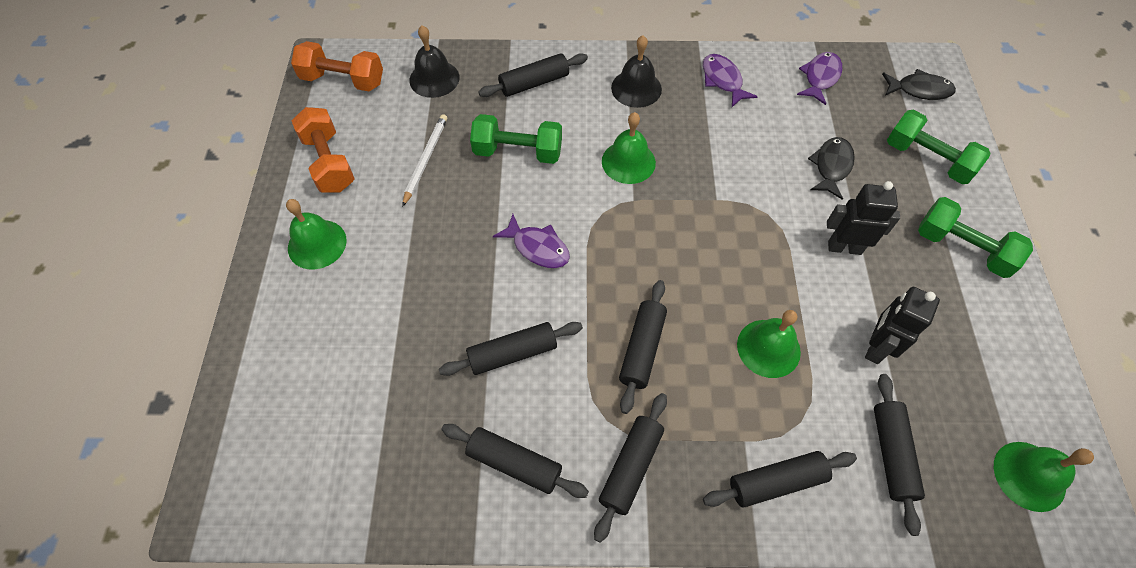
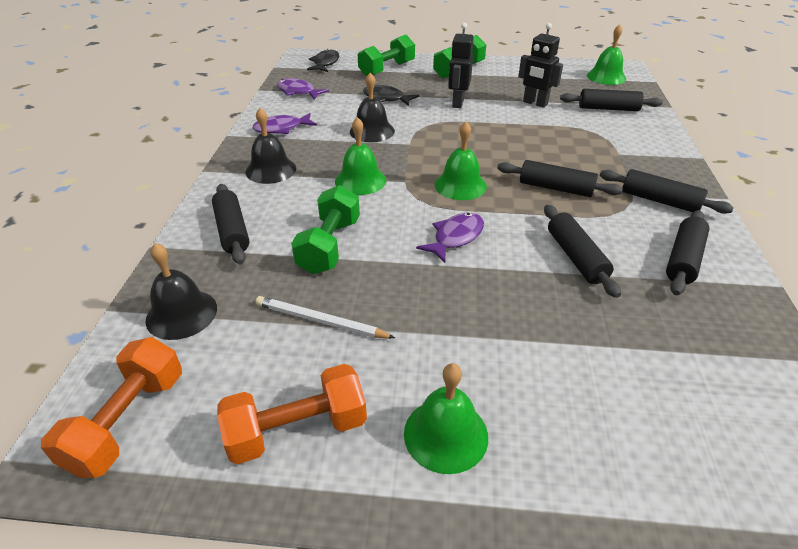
camera: 85 degrees left, 20 degrees down
black rolling pin [703,451,857,508] -> none
green bell [737,310,801,378] -> green bell moved to [435,122,487,200]
none -> black bell [350,73,395,142]

